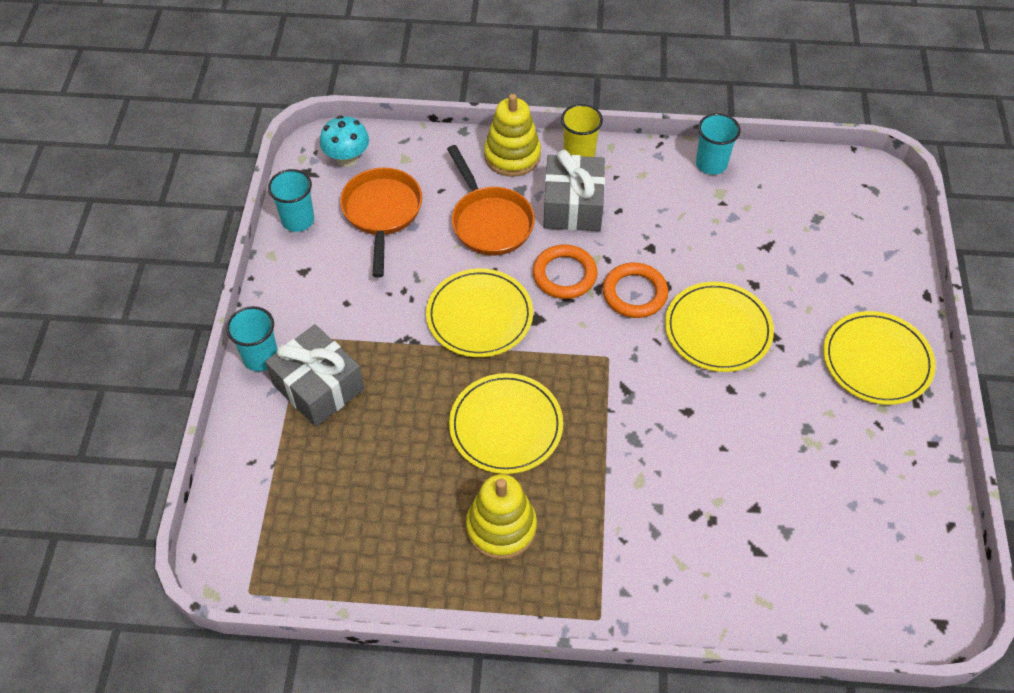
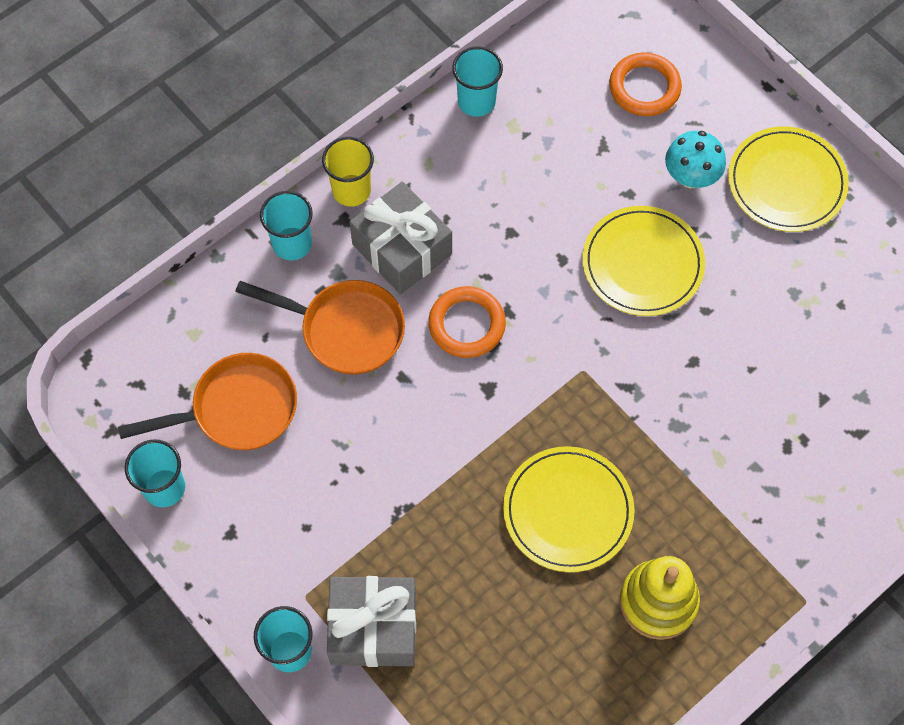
camera: 45 degrees left, 10 degrees up
turquoise mushroom [320,115,369,167] -> turquoise mushroom moved to [665,131,726,188]
orange pan [340,168,422,278] -> orange pan turned 120 degrees clockwise [118,353,297,450]
yellow plate [426,269,533,357] -> none
yellow stacking toy [484,94,541,177] -> turquoise cup [260,191,313,260]
orange ring [603,262,668,318] -> orange ring moved to [609,52,682,116]

